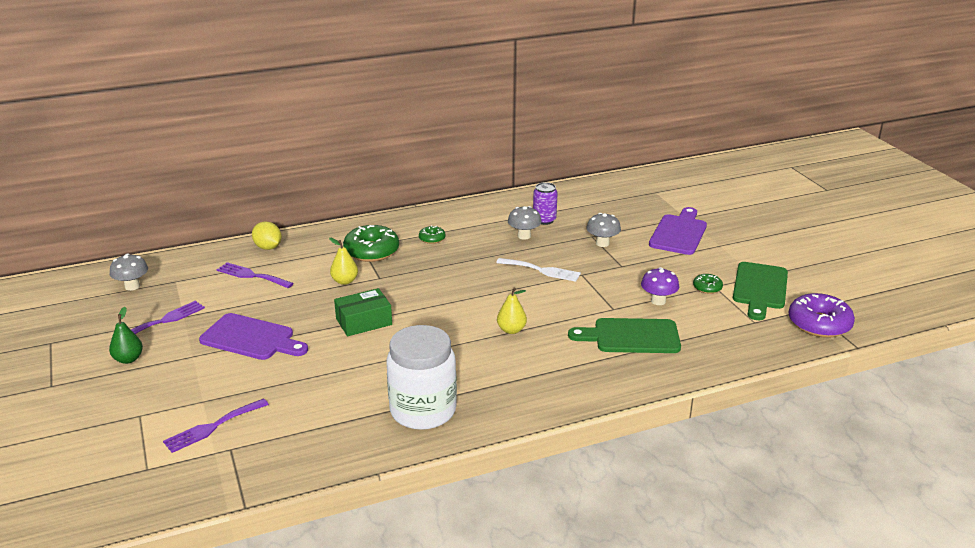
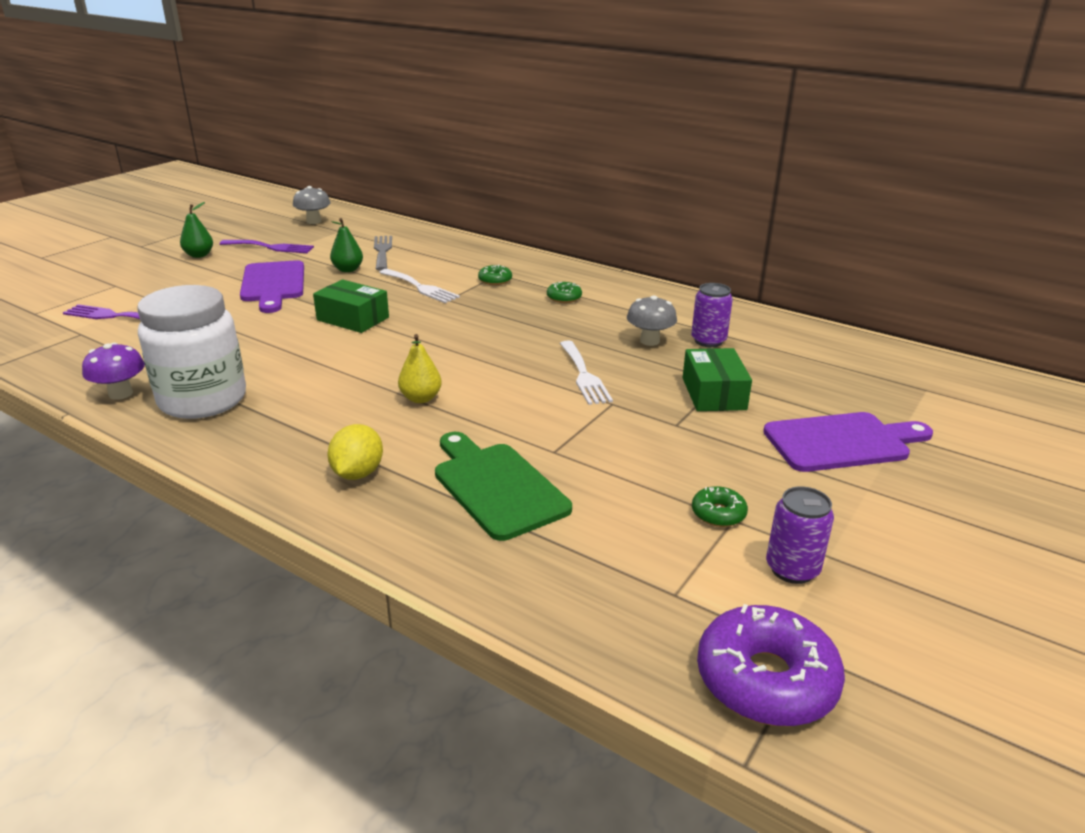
camera: 55 degrees right, 0 degrees up
purple fork [217,262,294,288] -> grey fork [374,236,392,271]
yellow lemon [252,222,282,250] -> yellow lemon moved to [327,424,383,480]
yellow pear [329,238,358,285] -> white fork [379,269,460,303]
green donut [343,225,399,262] -> green donut [478,265,512,285], size x0.49
grey mushroom [586,213,621,247] -> green box [683,348,752,411]
purple mushroom [641,267,679,305] -> purple mushroom moved to [82,343,145,400]
green cutting board [733,262,788,320] -> purple can [766,486,834,584]
none -> green pear [330,218,363,272]

